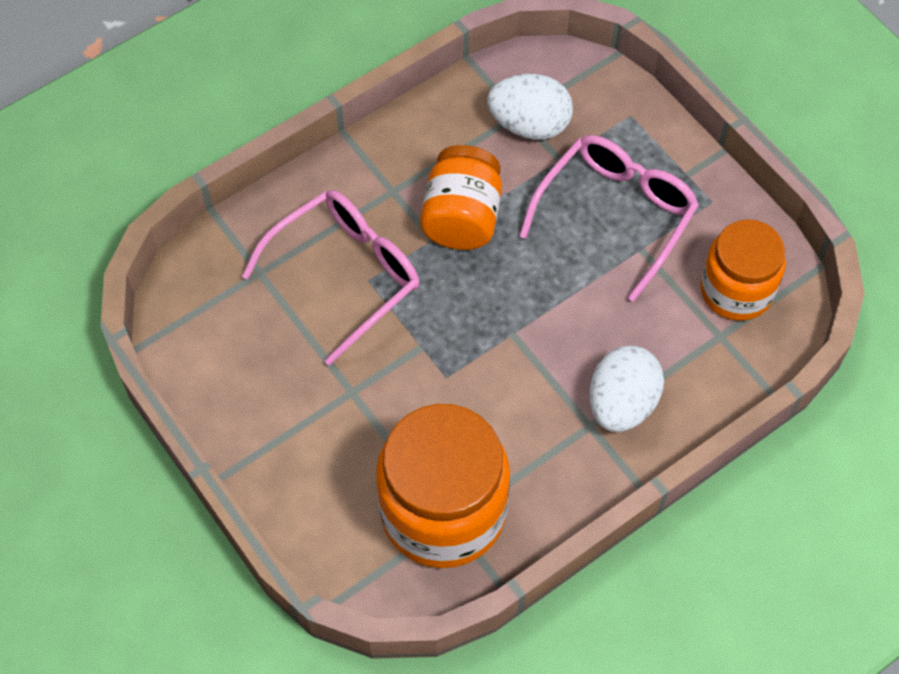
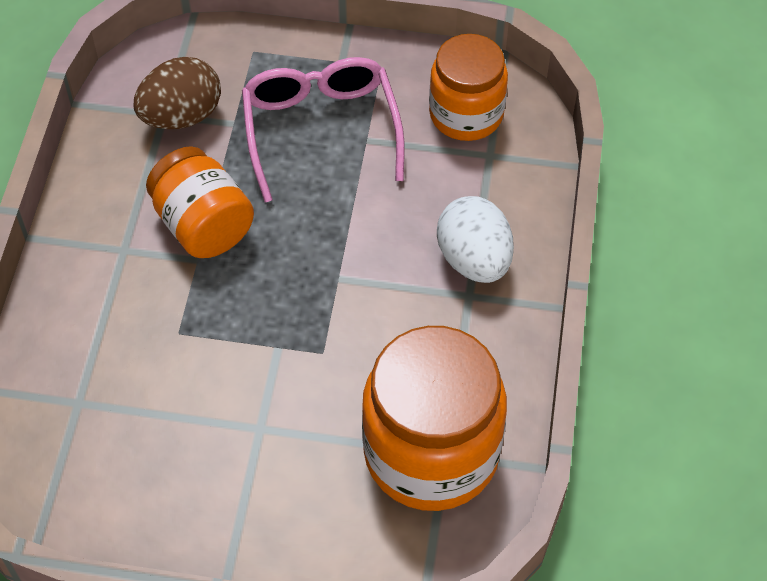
camera: 45 degrees left, 5 degrees down
pink glasses [242,190,419,366] -> none
white egg [487,74,573,140] -> brown egg [134,57,221,129]

